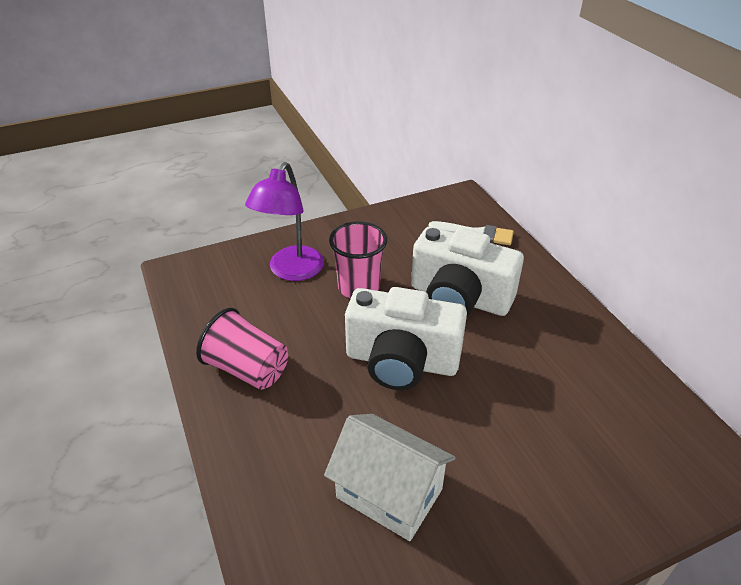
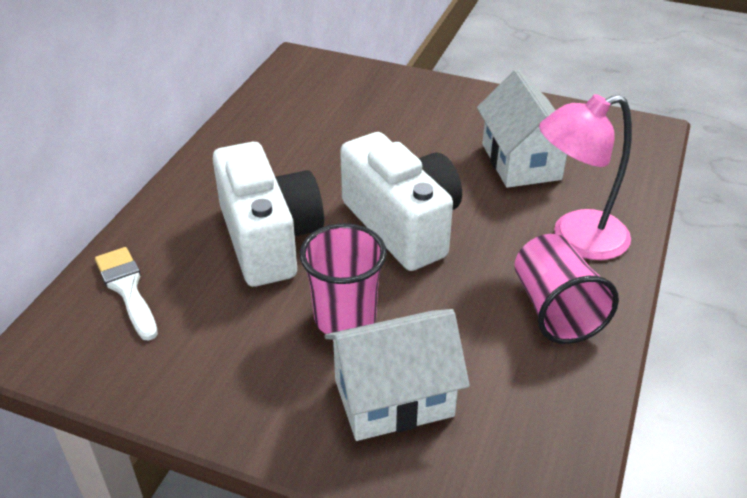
camera: 135 degrees left, 0 degrees up
purple lamp [245,162,324,281] -> white house [324,309,470,441]
none -> pink lamp [539,94,632,260]

